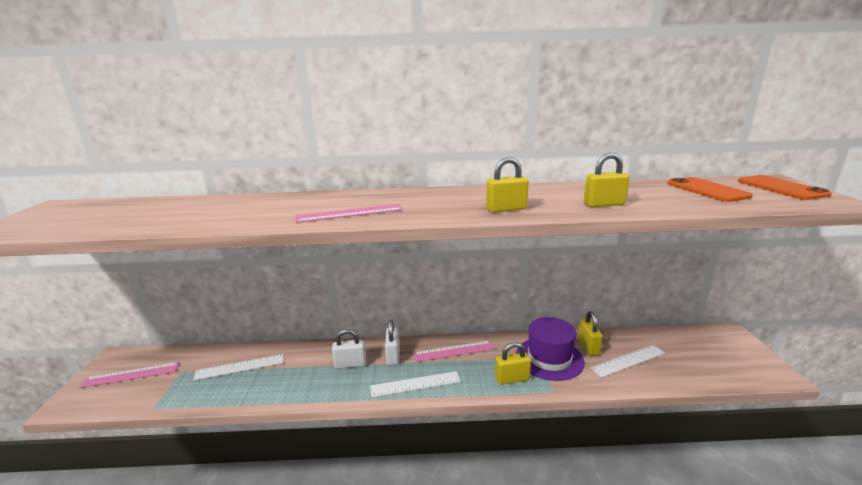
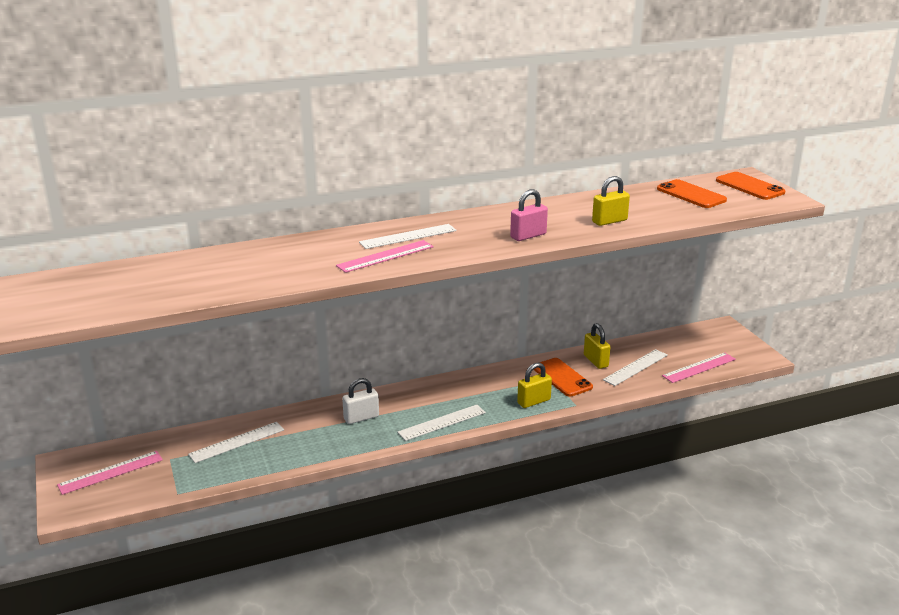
camera: 20 degrees left, 5 degrees up
white padlock [385,320,400,365] -> none
pink ruler [413,341,495,362] -> pink ruler moved to [662,352,736,383]
yellow padlock [486,157,529,213] -> pink padlock [510,189,548,241]
purple hat [516,317,585,381] -> orange phone [534,358,593,397]
none -> white ruler [359,224,457,249]

